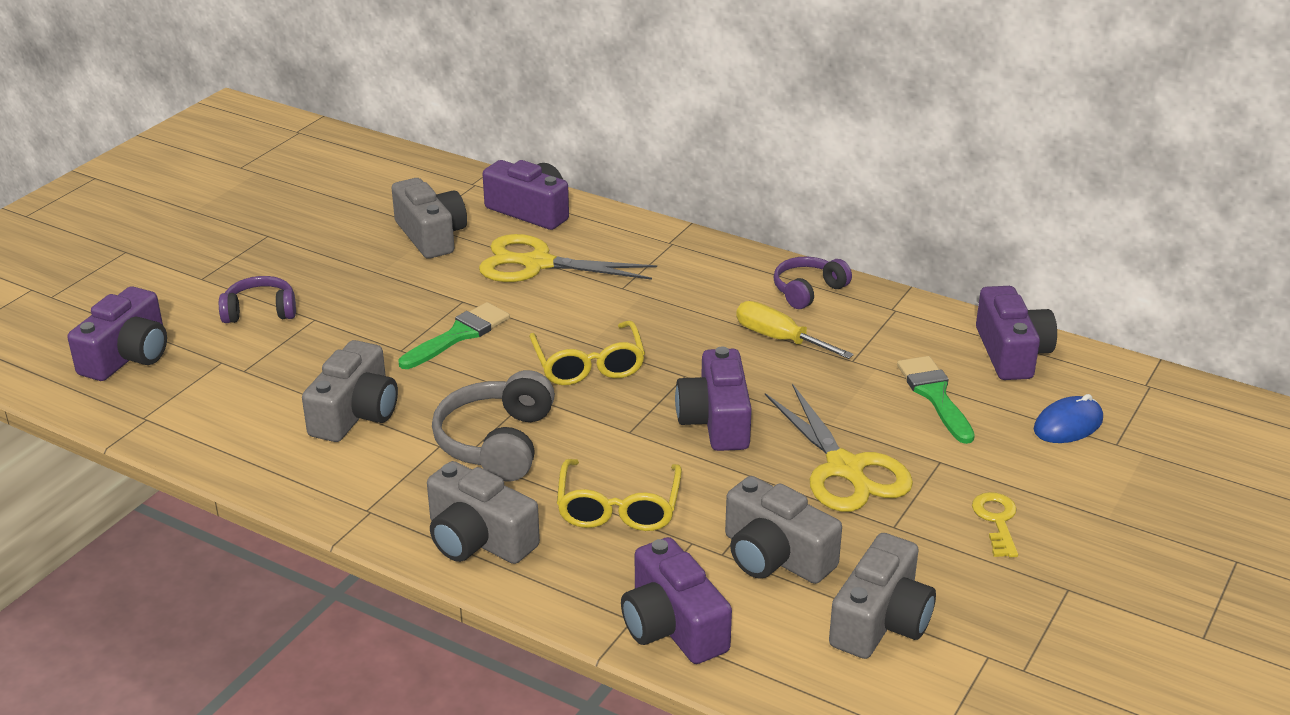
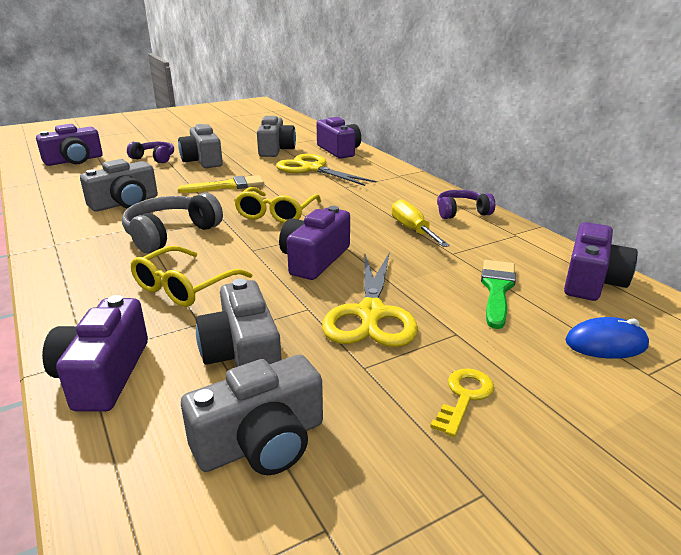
camera: 30 degrees right, 5 degrees down
green brush [398,302,510,369] -> yellow brush [178,175,264,193]
grey camera [427,461,540,564] -> grey camera moved to [178,124,223,168]

